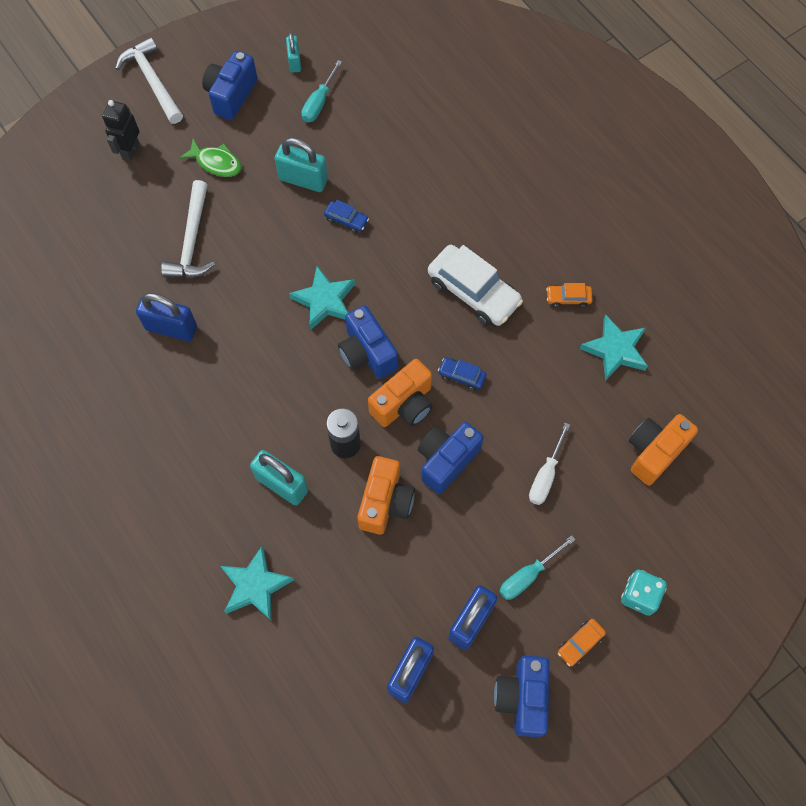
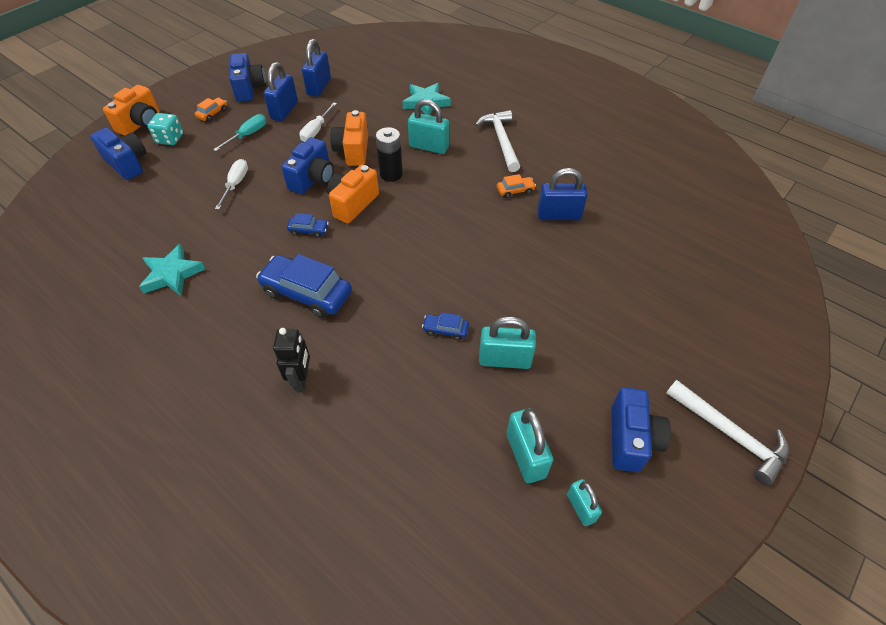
camera: 165 degrees right, 15 degrees down
black robot [102,100,139,162] -> black robot moved to [273,328,310,391]
white hammer [161,180,215,278] -> white hammer moved to [475,110,520,172]
green fish [180,139,242,177] -> none
turquoise star [289,266,355,330] -> none
turquoise screwdriver [301,60,342,122] -> turquoise padlock [507,408,553,483]
blue camera [338,305,398,379] -> blue camera moved to [90,128,146,180]
white car [428,245,523,326] -> blue car [256,254,352,318]
orange car [546,283,593,308] -> orange car moved to [497,174,536,198]
orange camera [629,414,698,485] -> orange camera moved to [103,85,160,136]
none -> white screwdriver [299,102,337,142]

